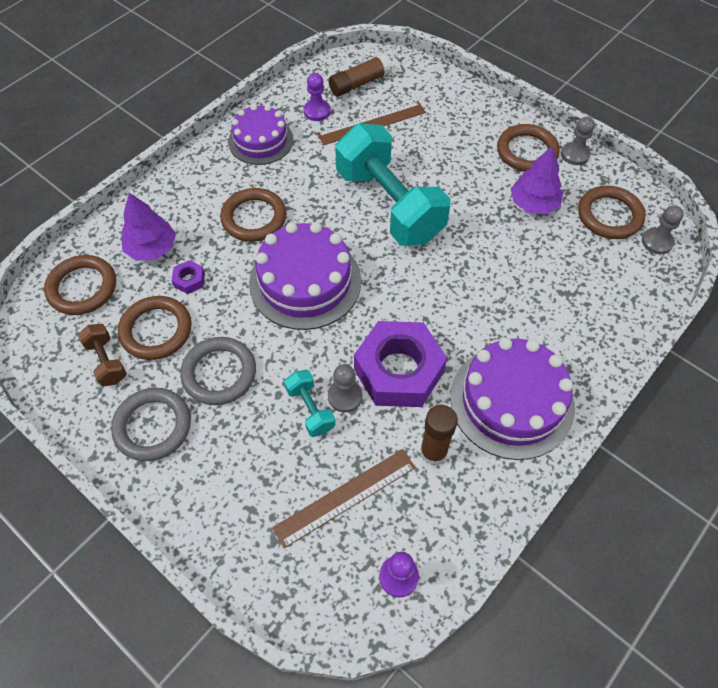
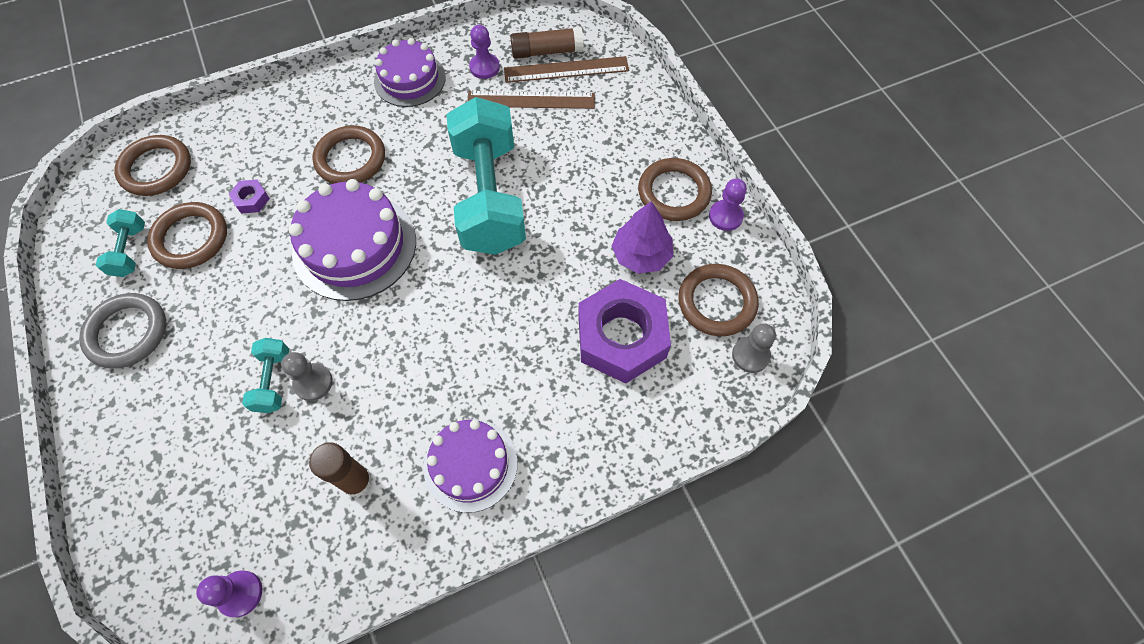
camera: 25 degrees right, 5 degrees up
brown dumbbell [78,324,127,387] -> turquoise dumbbell [96,209,145,277]
purple tree [121,193,176,261] -> none
grey ring [180,337,256,405] -> none
brown ruler [272,449,416,548] -> brown ruler moved to [504,56,629,83]
purple nut [354,321,447,407] -> purple nut moved to [578,279,671,383]
purple cake [450,337,575,460] -> purple cake [423,419,518,513], size x0.66
grey pawn [561,117,595,165] -> purple pawn [709,178,747,231]

